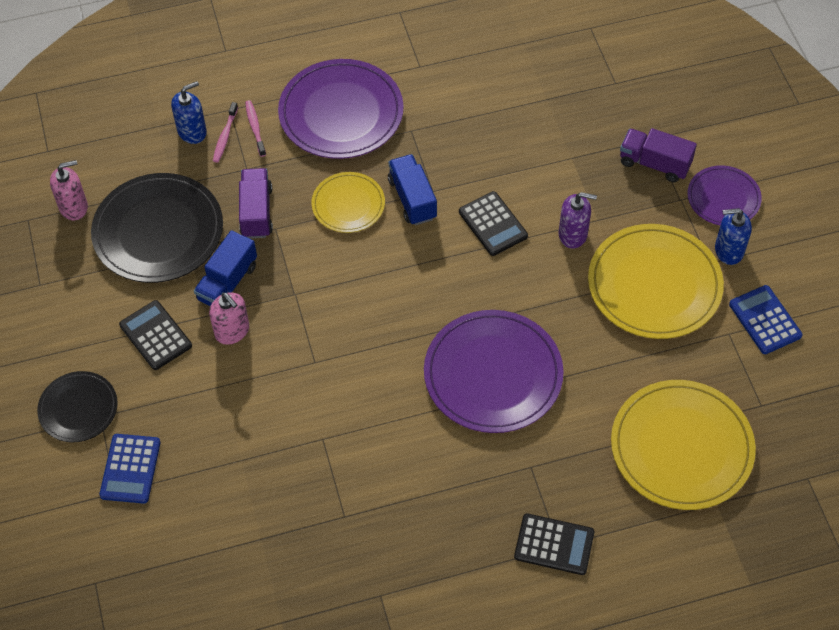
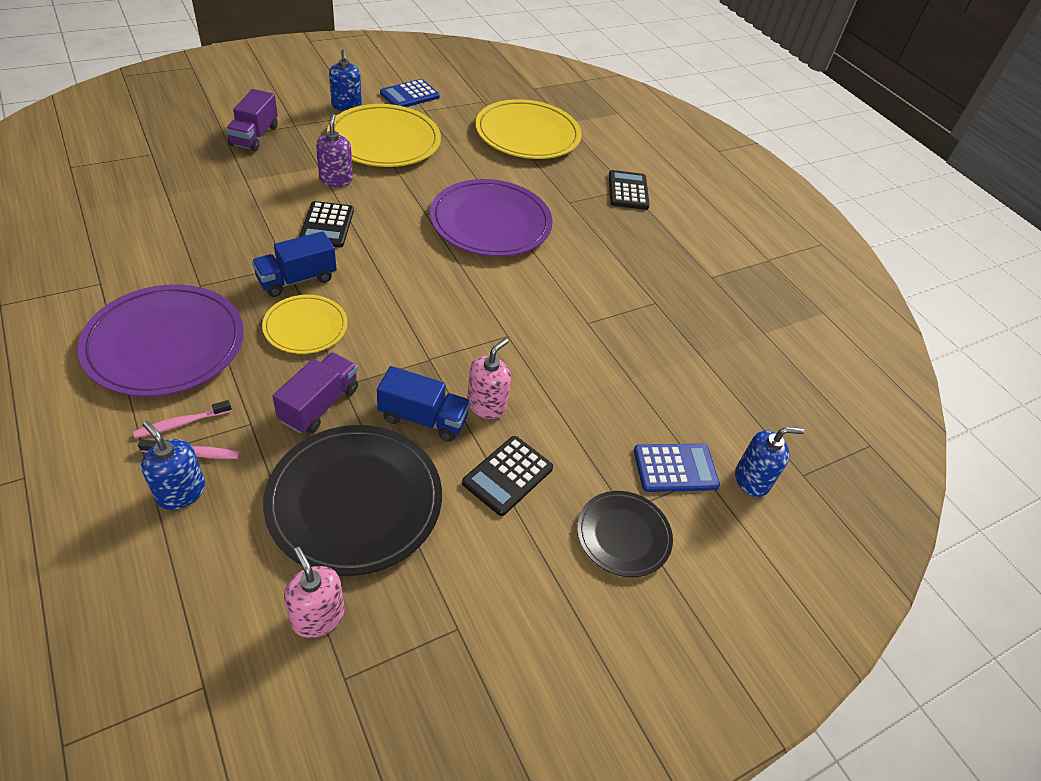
camera: 110 degrees left, 10 degrees down
purple truck [239,168,273,239] -> purple truck turned 135 degrees clockwise [272,352,358,434]
black calculator [459,191,528,256] -> black calculator turned 135 degrees clockwise [299,201,354,248]
purple plate [687,165,762,225] -> none
none -> blue soap dispenser [735,427,804,497]

